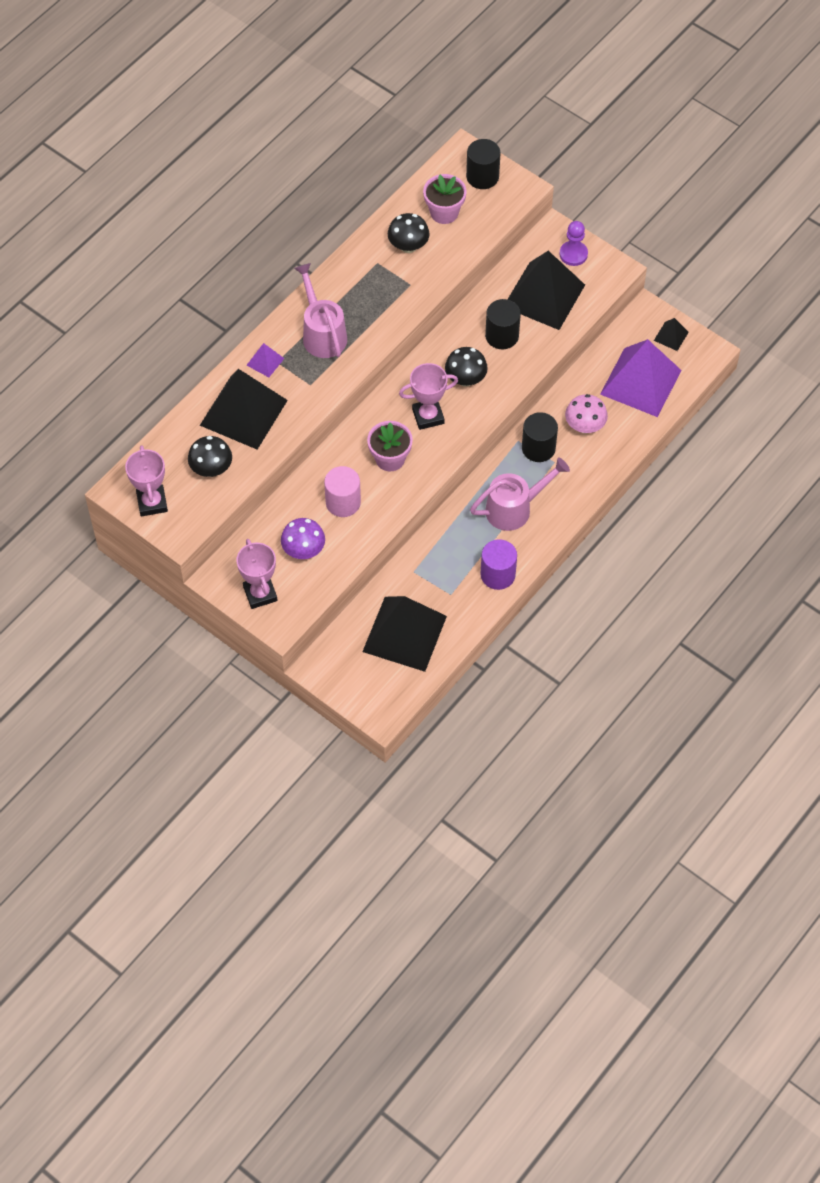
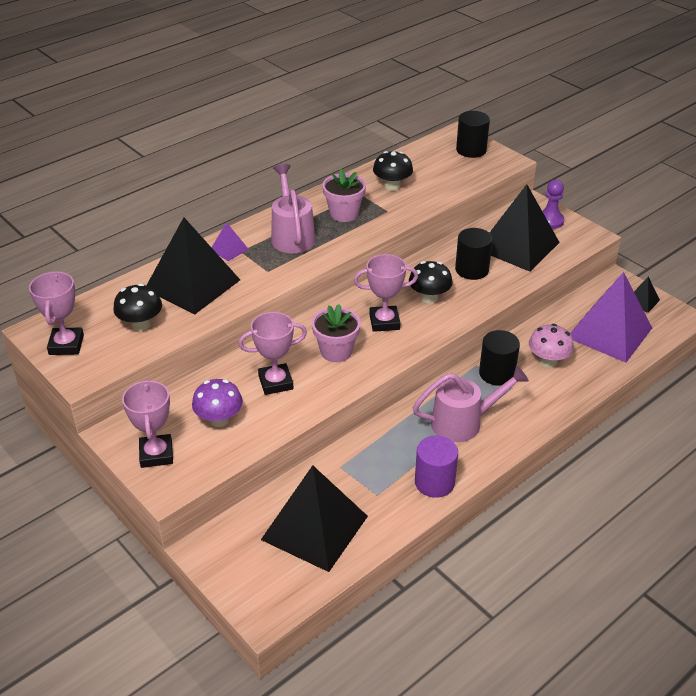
camera: 10 degrees right, 20 degrees down
pink cylinder [324,466,361,517] -> pink trophy [239,312,307,395]
pink flower pot [423,174,466,224] -> pink flower pot moved to [322,169,366,222]

